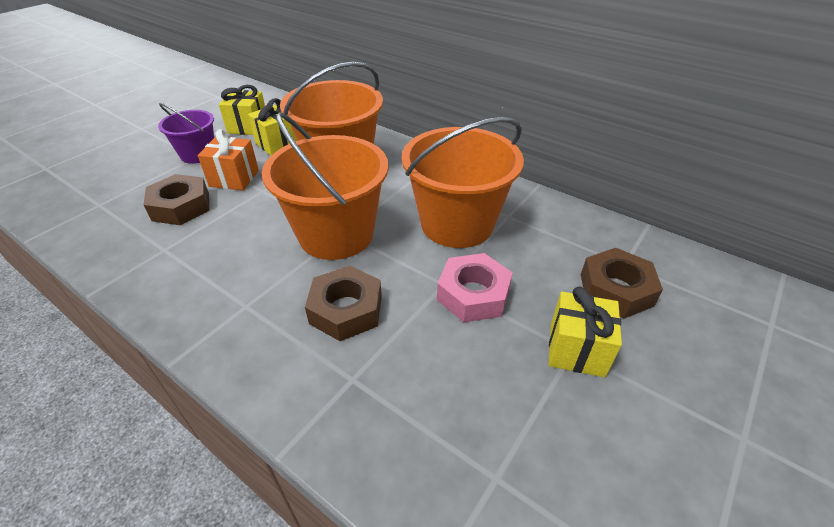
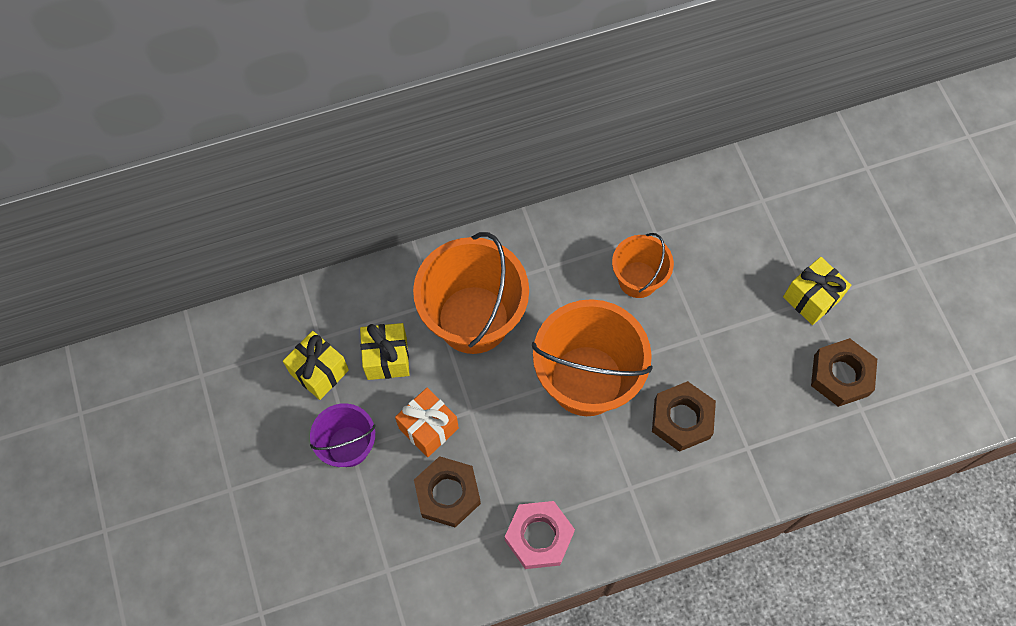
camera: 55 degrees left, 25 degrees up
orange bucket [402,117,524,248] -> orange bucket [612,233,674,298], size x0.55
pink nut [437,253,513,322] -> pink nut moved to [505,501,575,569]
brown nut [581,248,663,319] -> brown nut moved to [811,338,877,407]

